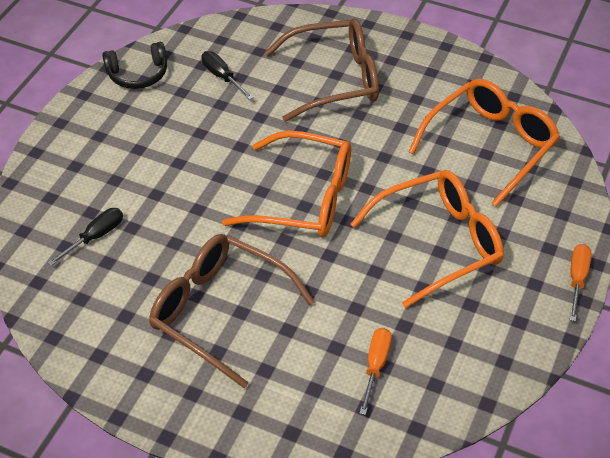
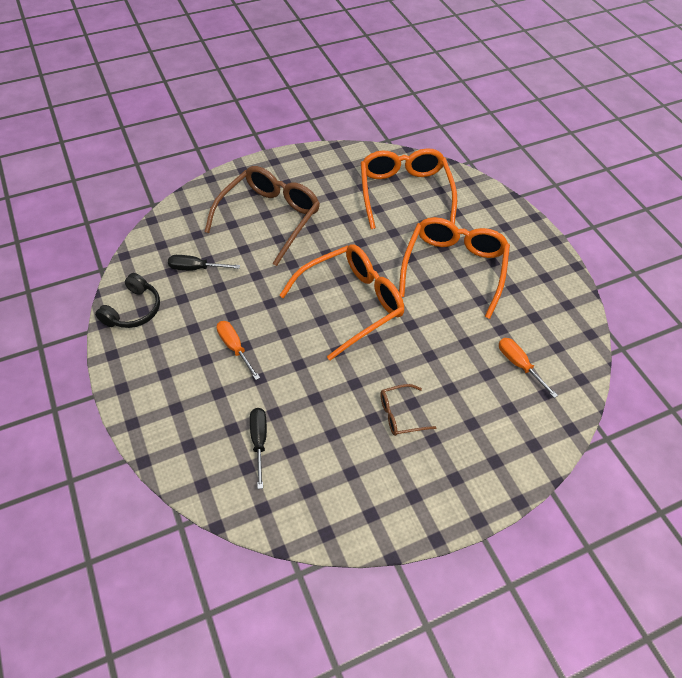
camera: 50 degrees left, 5 degrees up
brown glasses [149,234,314,388] -> brown glasses [380,384,437,436], size x0.46
orange screwdriver [570,244,591,321] -> orange screwdriver moved to [217,321,260,380]

